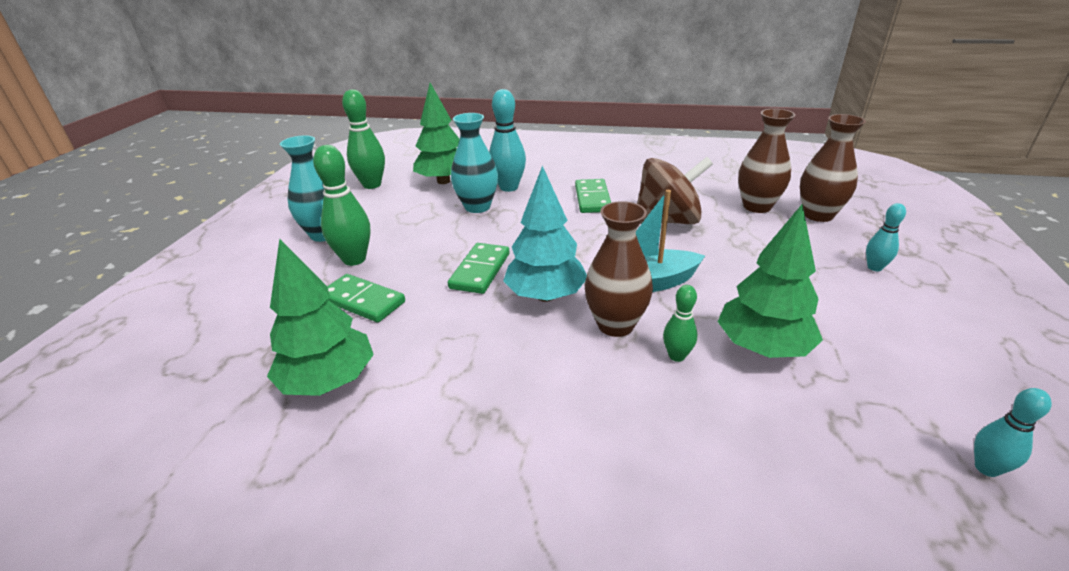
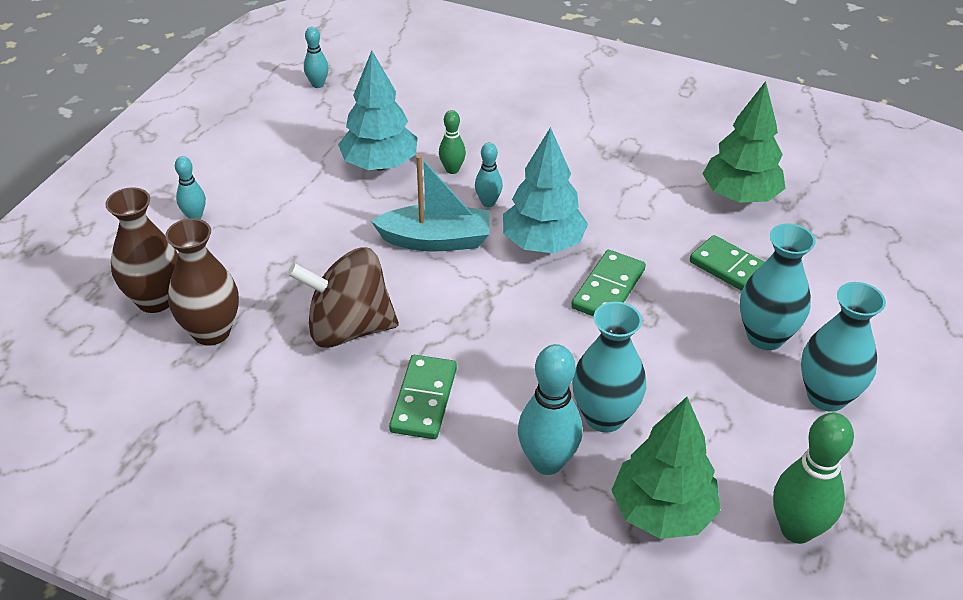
camera: 170 degrees left, 10 degrees up
green bowling pin [313,145,370,266] -> turquoise vase [740,223,816,350]
brown vase [585,201,653,337] -> turquoise bowling pin [475,143,503,207]
green tree [718,204,823,358] -> turquoise tree [338,51,418,170]

